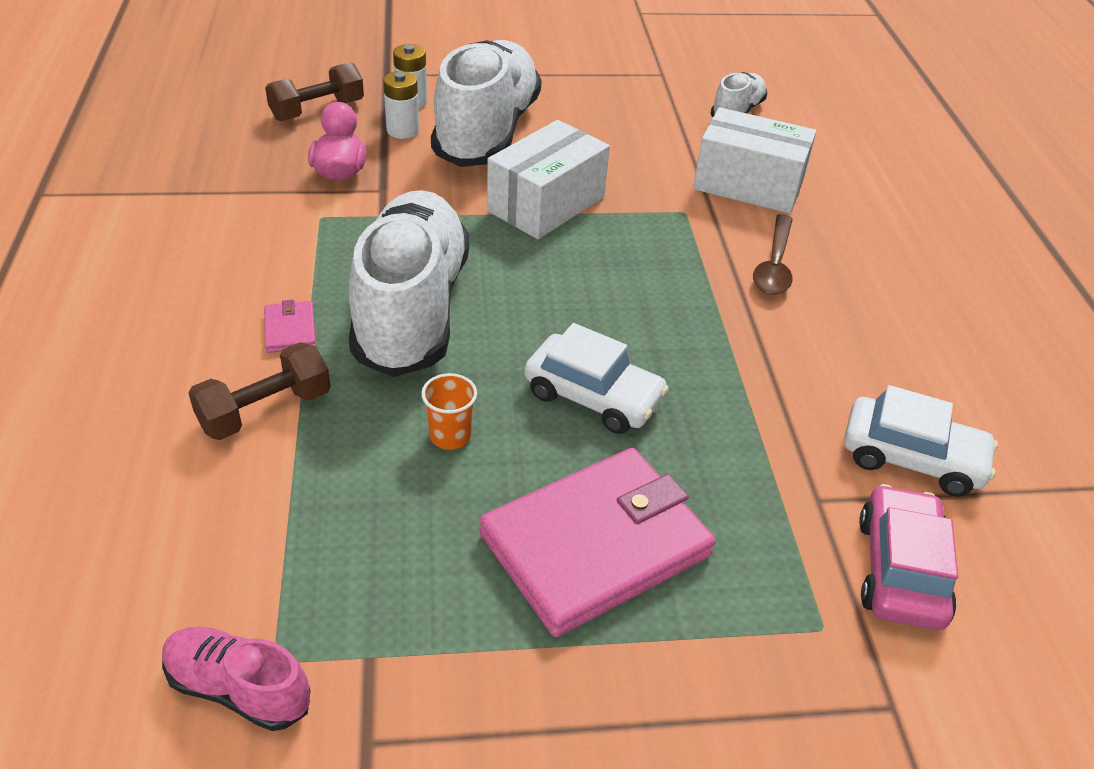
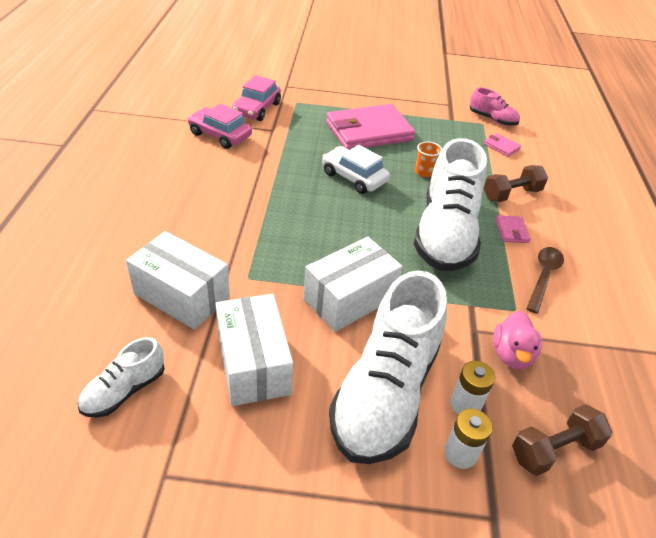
camera: 170 degrees left, 0 degrees up
brown spoon [753,214,793,295] -> brown spoon moved to [526,247,564,314]
white car [844,385,998,497] -> pink car [188,104,252,149]
none -> white box [216,294,293,406]
none -> pink wallet [484,133,521,157]

